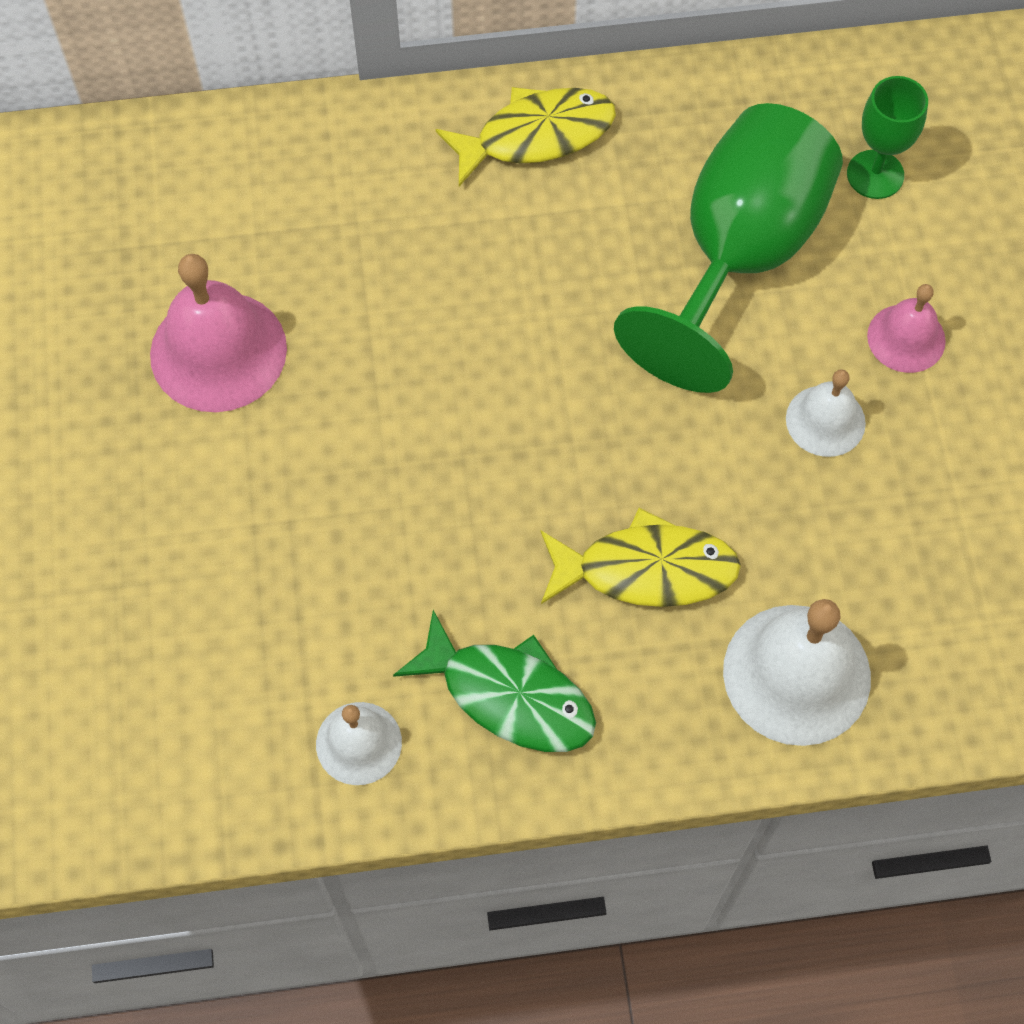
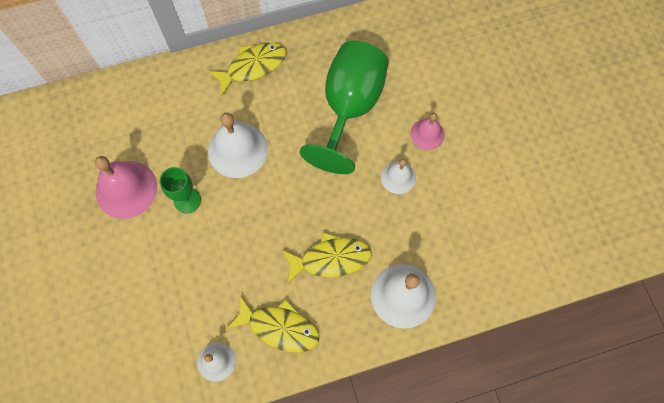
camera: 10 degrees left, 5 degrees up
green fish [393,610,596,752] -> yellow fish [227,296,319,353]
green goblet [847,76,928,199] -> green goblet moved to [160,167,201,213]
none -> white bell [208,113,268,178]

